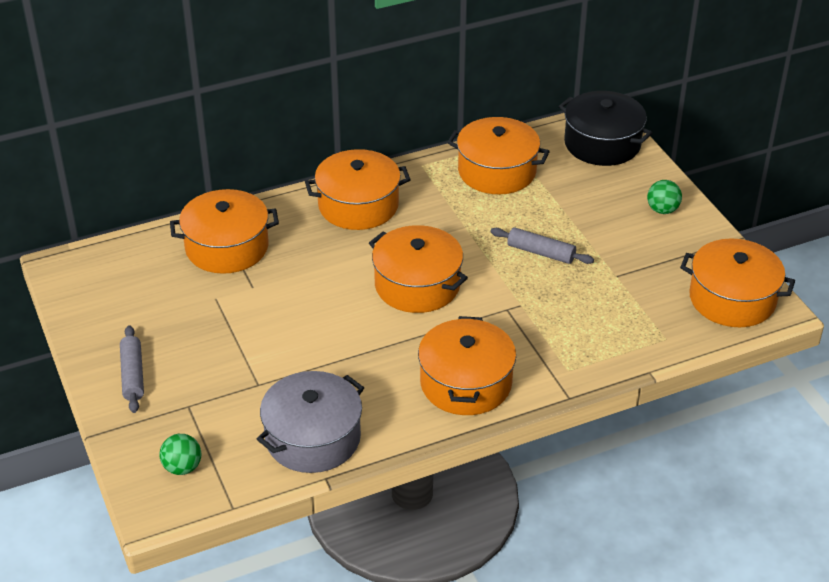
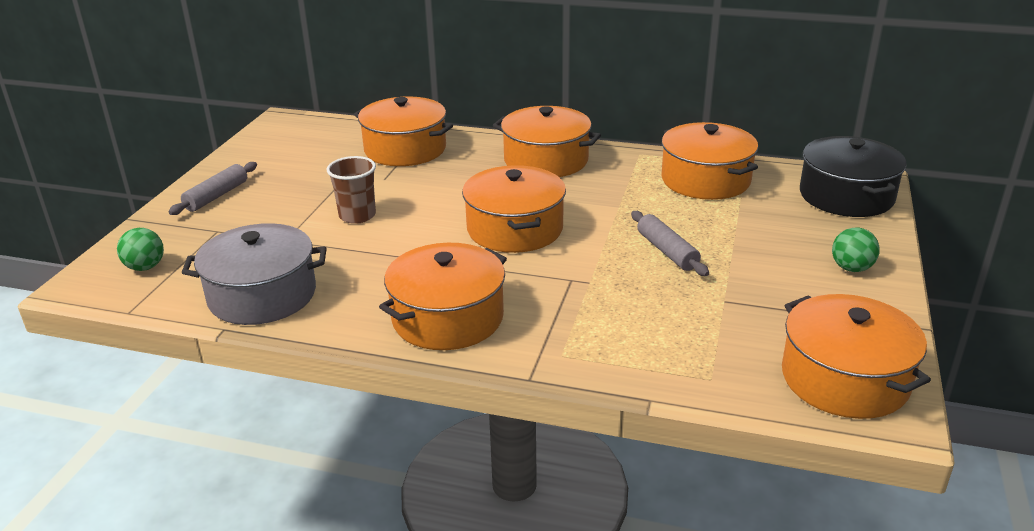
camera: 40 degrees right, 10 degrees down
none -> brown cup [326,156,376,224]

